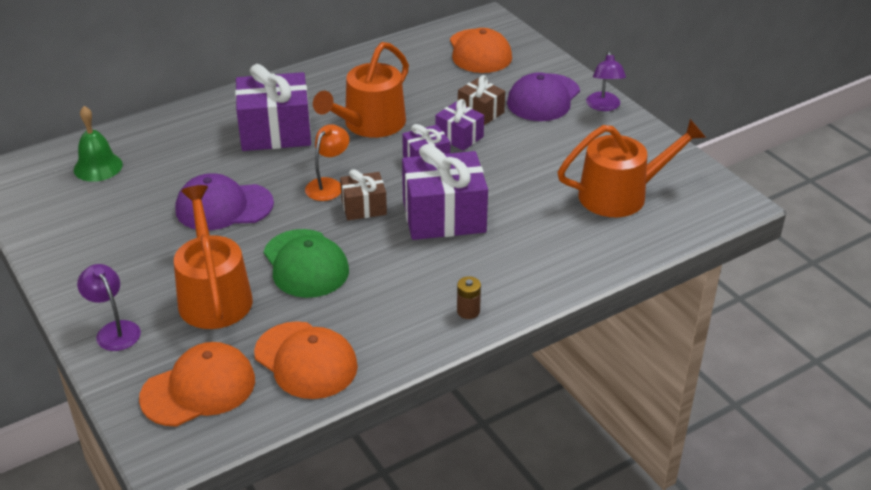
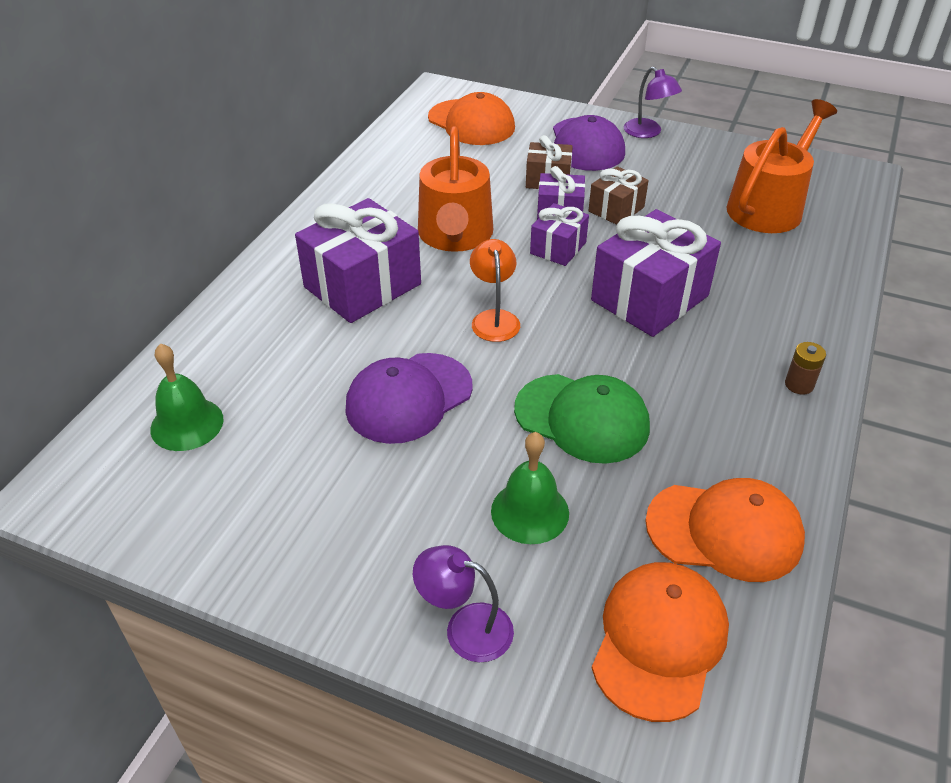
camera: 35 degrees left, 5 degrees up
orange watering can [174,185,253,329] -> green bell [491,432,569,544]
brown gift [340,169,387,220] -> brown gift moved to [588,166,649,225]

